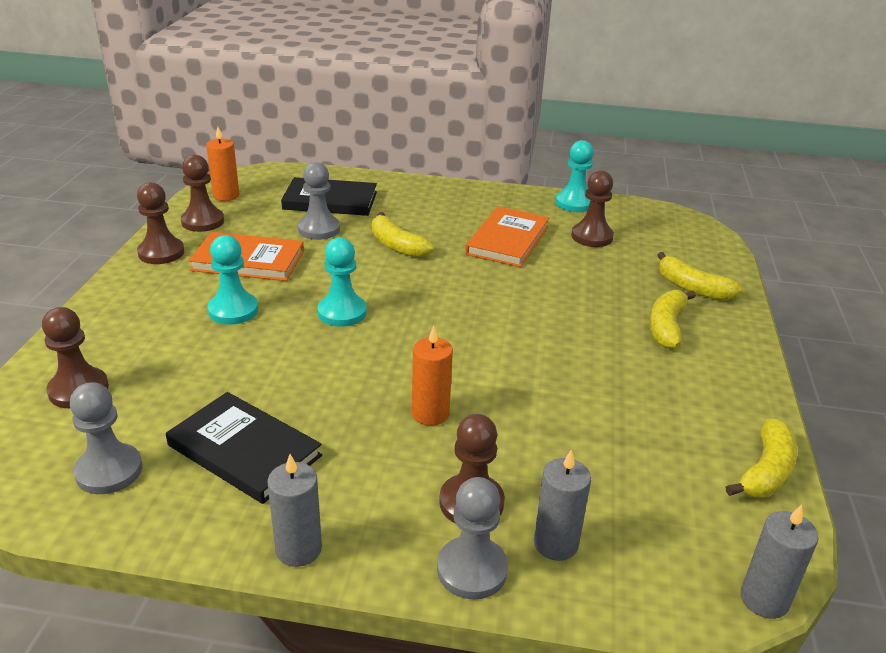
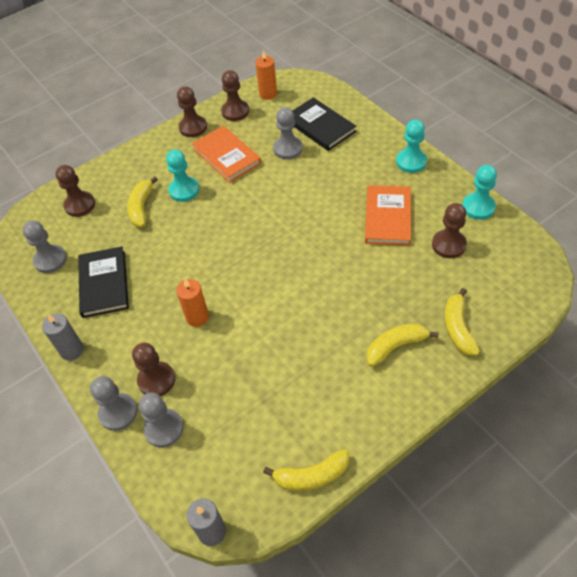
camera: 50 degrees right, 20 degrees up
turquoise pawn [317,238,367,327] -> turquoise pawn moved to [396,119,427,173]
yellow banana [372,212,434,258] -> yellow banana moved to [127,177,158,227]
orange book [465,206,549,267] -> orange book turned 60 degrees counterclockwise [365,185,411,246]
grey candle [534,450,591,561] -> grey pawn [139,392,184,448]

